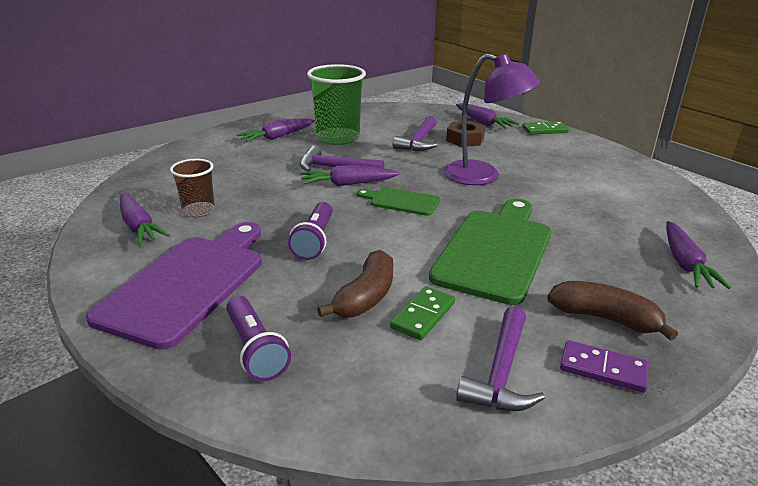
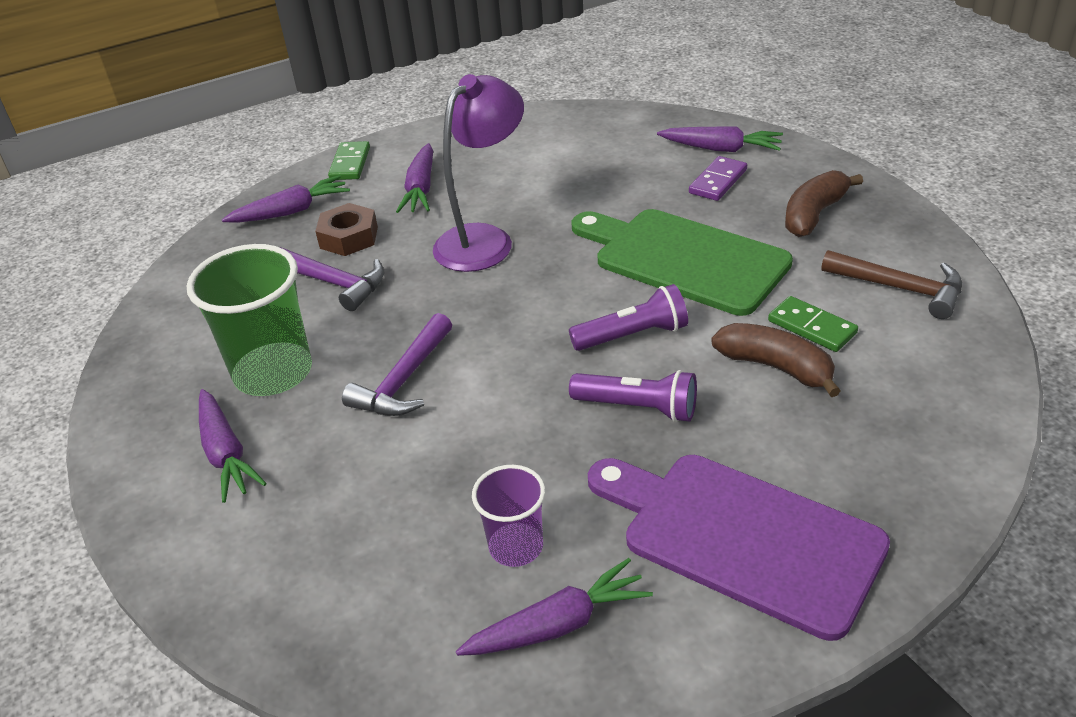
camera: 75 degrees left, 10 degrees up
brown cup [170,159,215,217] -> purple cup [472,465,545,567]
purple flashlight [226,296,291,381] -> purple flashlight moved to [569,284,688,351]
purple carrot [300,165,400,186] -> purple carrot moved to [396,143,433,213]
green cutting board [357,187,440,216] -> none
purple hammer [456,306,545,411] -> brown hammer [821,250,962,319]
purple domino [560,340,649,393] -> purple domino moved to [689,156,747,201]

